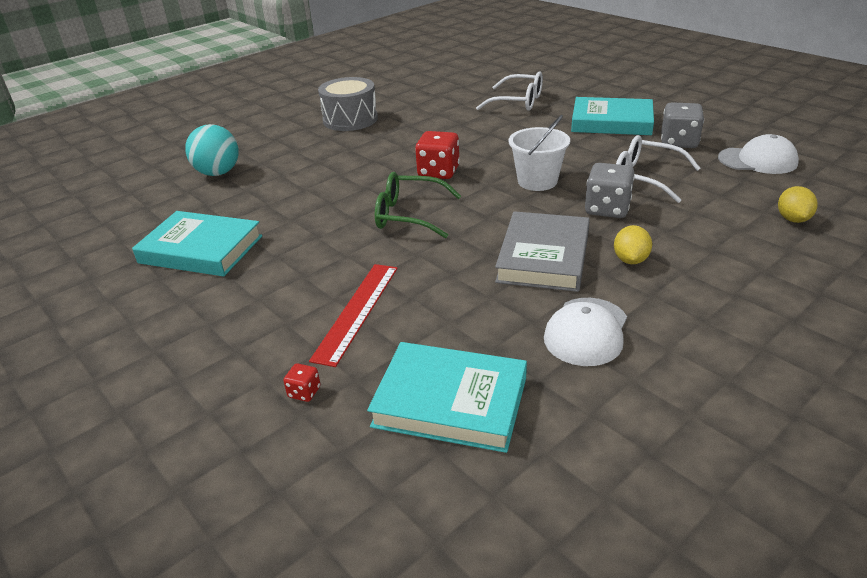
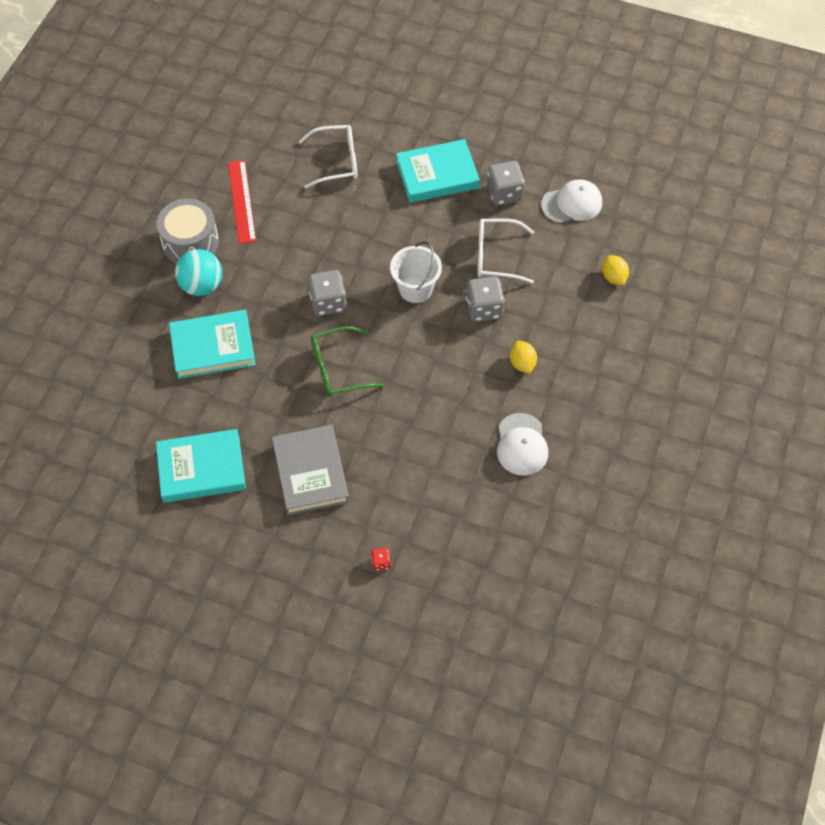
camera: 30 degrees left, 25 degrees up
turquoise ball [185,124,239,176] -> turquoise ball moved to [175,249,222,296]
red ruler [309,264,398,367] -> red ruler moved to [228,160,256,244]
turquoise book [367,342,527,453] -> turquoise book moved to [169,310,256,379]
red dice [415,131,460,179] -> grey dice [308,270,346,316]
grey book [495,211,590,292] -> grey book moved to [272,425,349,515]

